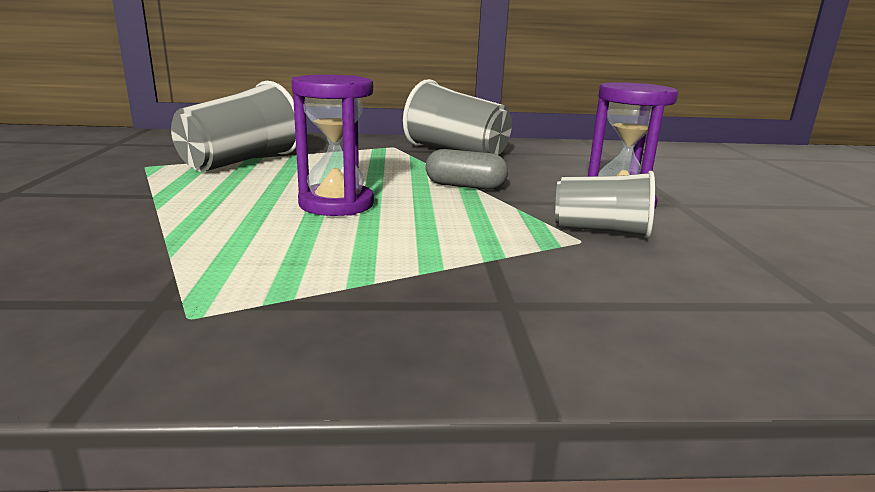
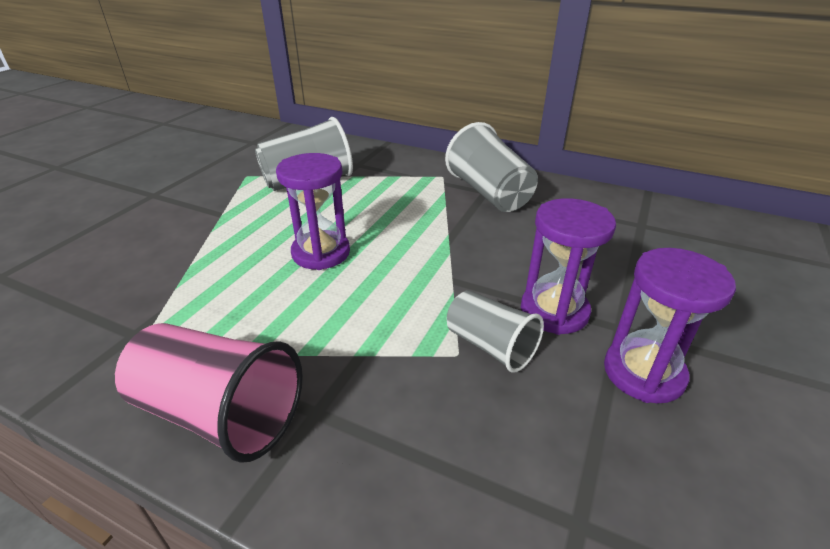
camera: 30 degrees right, 15 degrees up
grey capsule [425,149,508,190] -> none
none -> pink cup [115,323,303,463]
none -> purple hourglass [604,248,736,403]

